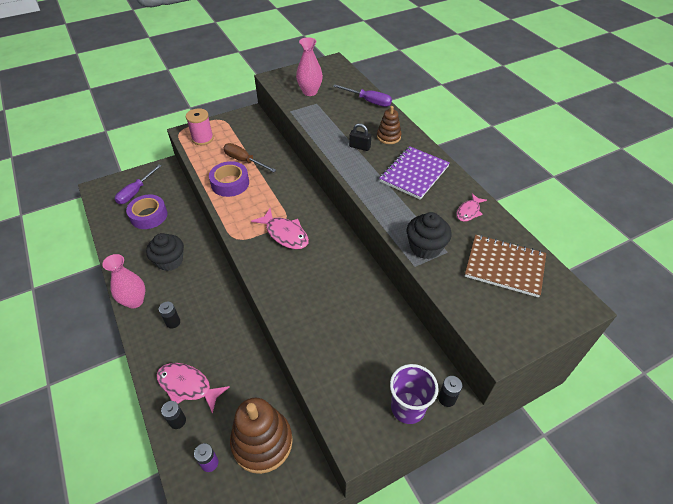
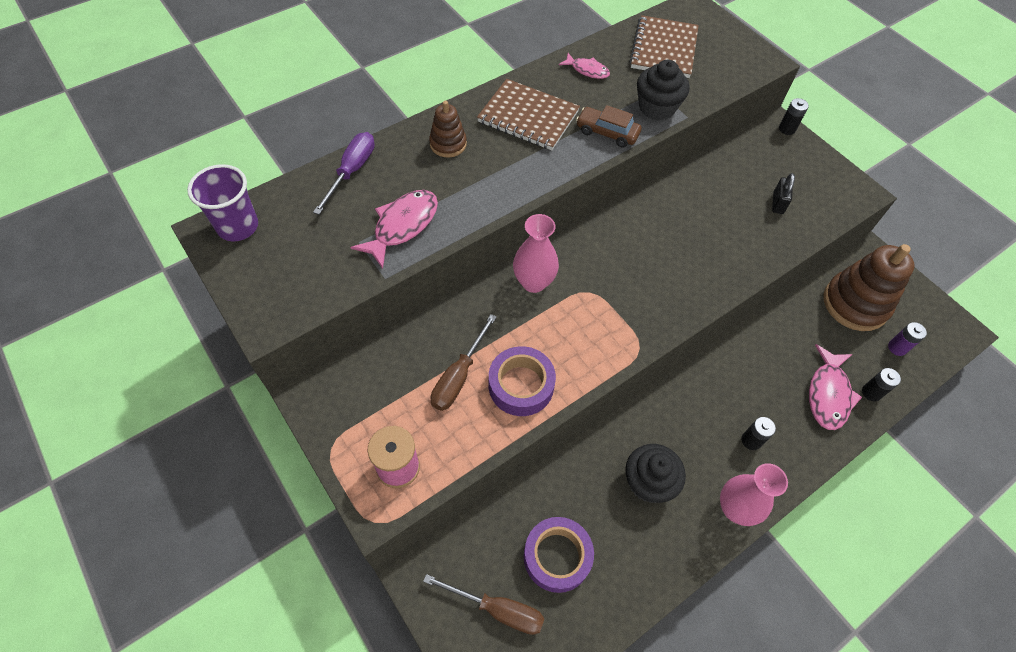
camera: 100 degrees left, 10 degrees up
purple screwdriver [115,165,162,204] -> brown screwdriver [423,574,545,635]
pink fish [251,208,309,249] -> pink fish moved to [350,190,438,269]
pink vase [296,37,323,96] -> pink vase moved to [513,214,559,293]
black padlock [349,123,371,151] -> black padlock moved to [772,173,795,214]
purple notebook [379,146,450,200] -> brown notebook [477,79,580,150]
purple cup [390,364,438,424] -> purple cup moved to [187,164,258,241]
none -> brown car [576,105,642,148]

